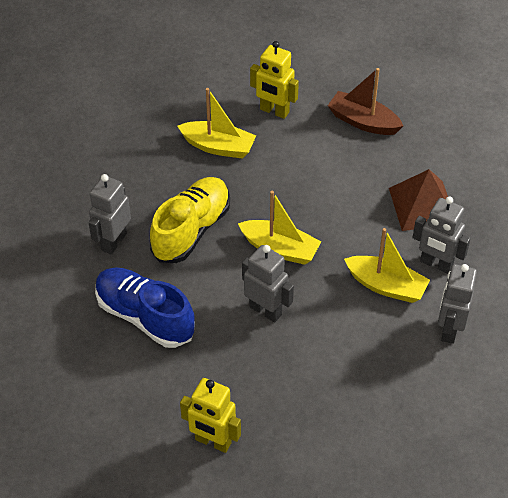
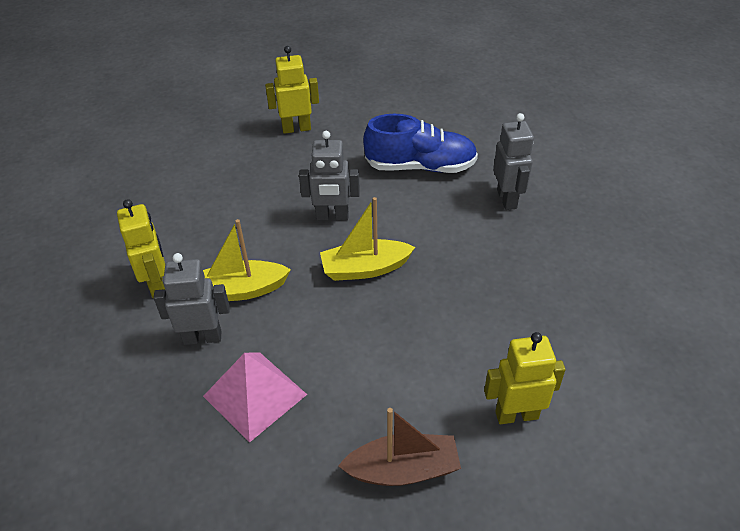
camera: 145 degrees right, 5 degrees down
yellow shoe [150,177,230,263] -> none
yellow boat [178,88,256,159] -> none
brown pyramid [389,169,448,231] -> pink pyramid [203,353,307,443]
grey robot [438,264,477,344] -> yellow robot [117,199,165,299]

